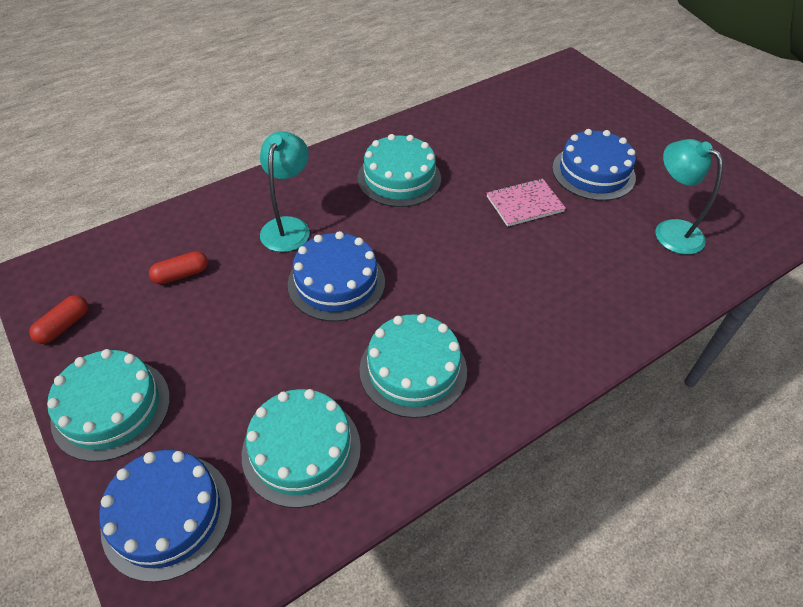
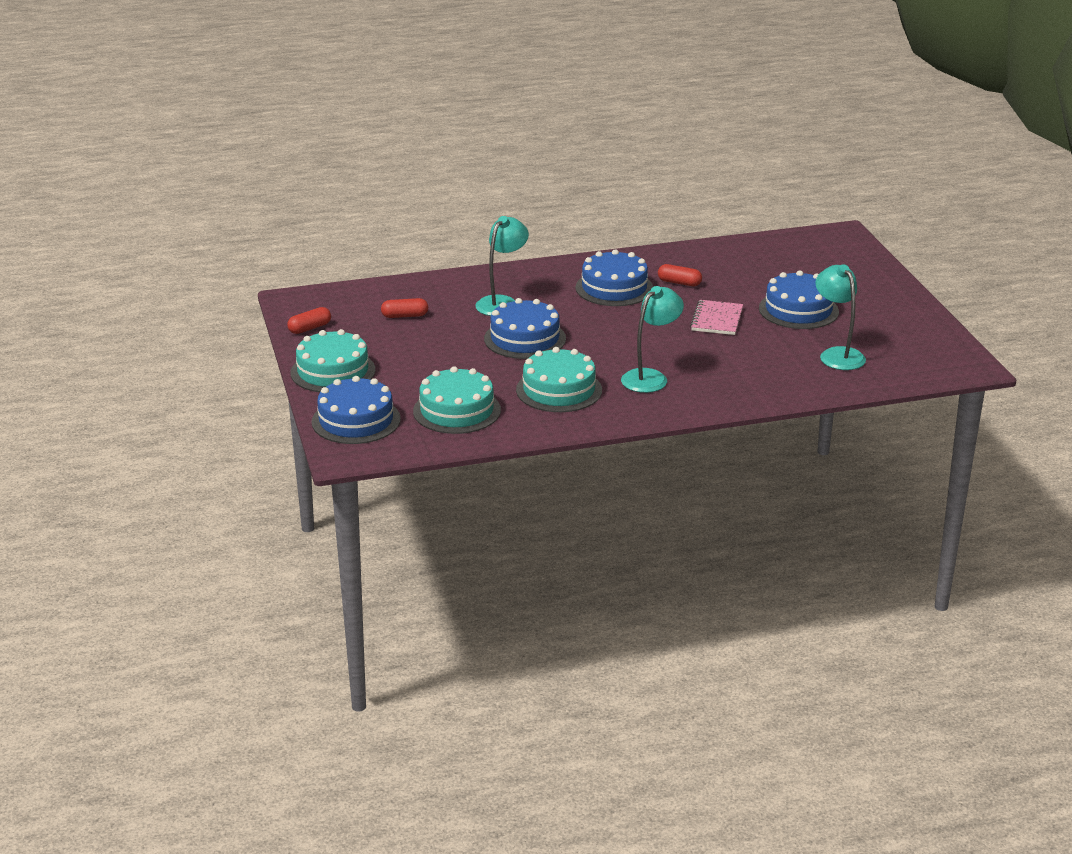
camera: 20 degrees right, 20 degrees down
turquoise cake [358,134,441,207] -> blue cake [576,249,653,306]
pink notebook [487,178,566,227] -> pink notebook turned 75 degrees counterclockwise [690,300,743,335]
none -> turquoise lamp [621,286,684,393]
none -> red capsule [658,264,702,286]

